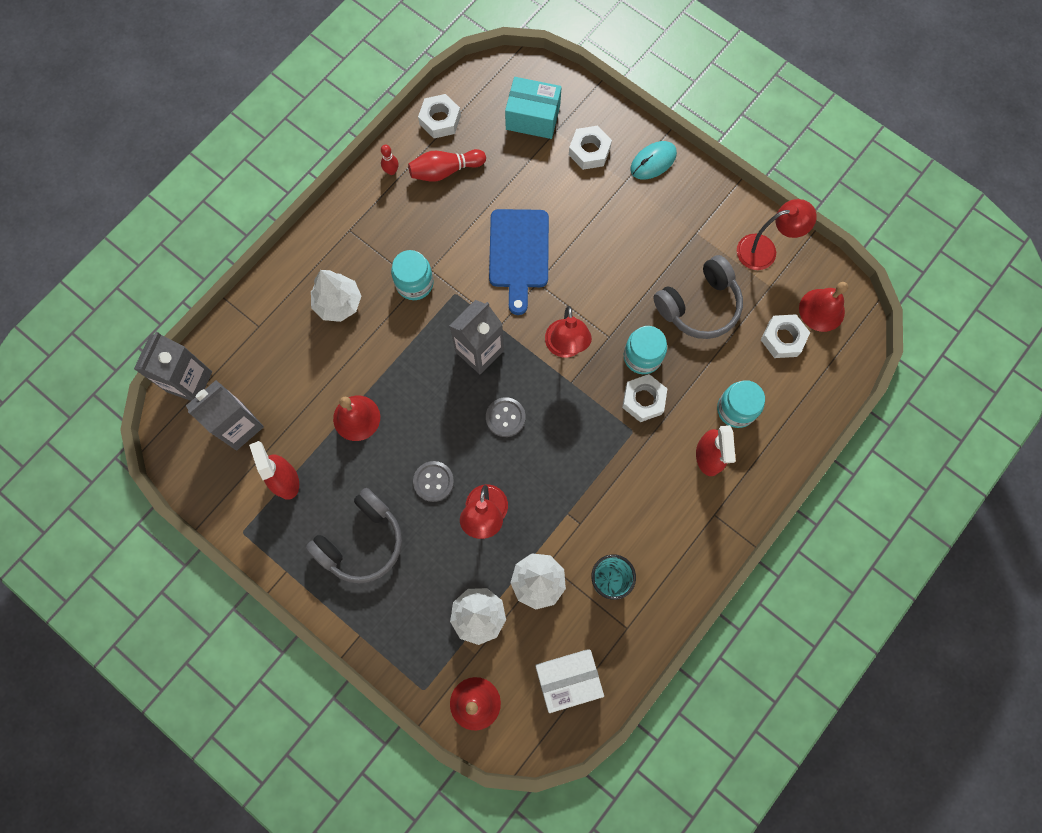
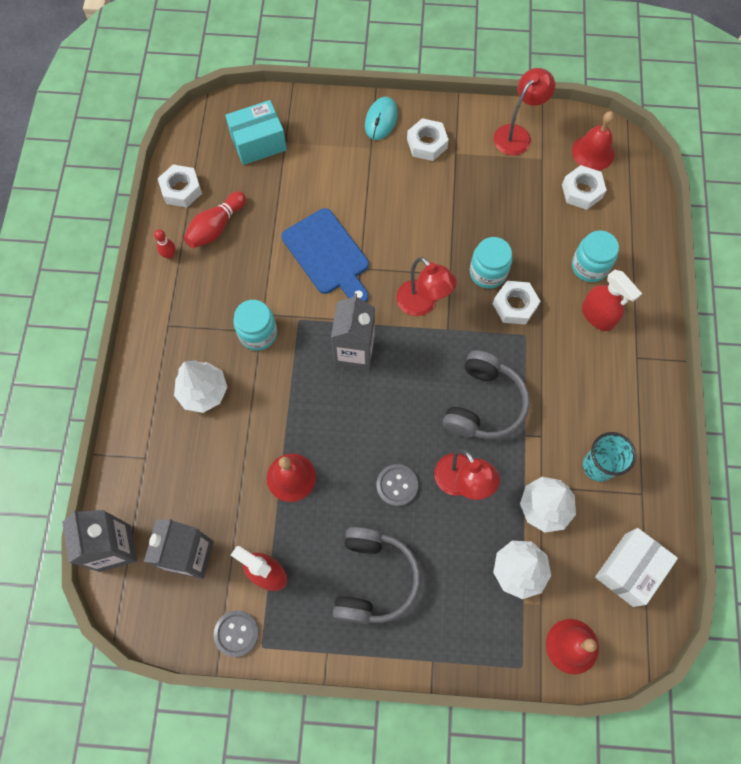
camera: 35 degrees left, 5 degrees down
grey button [486,397,526,437] -> grey button moved to [214,610,259,657]
white nut [569,126,612,170] -> white nut moved to [407,118,449,161]
grey headphones [653,255,743,339] -> grey headphones moved to [443,350,530,439]

